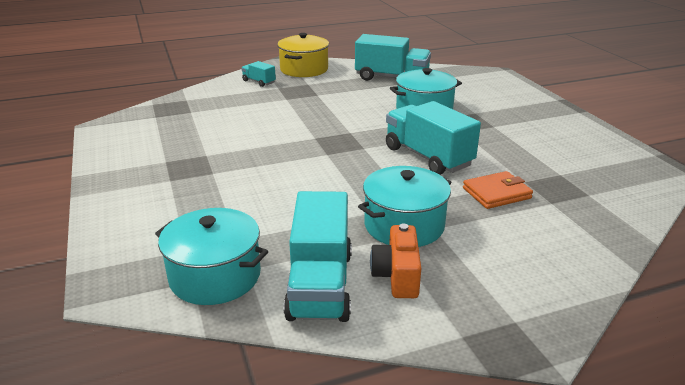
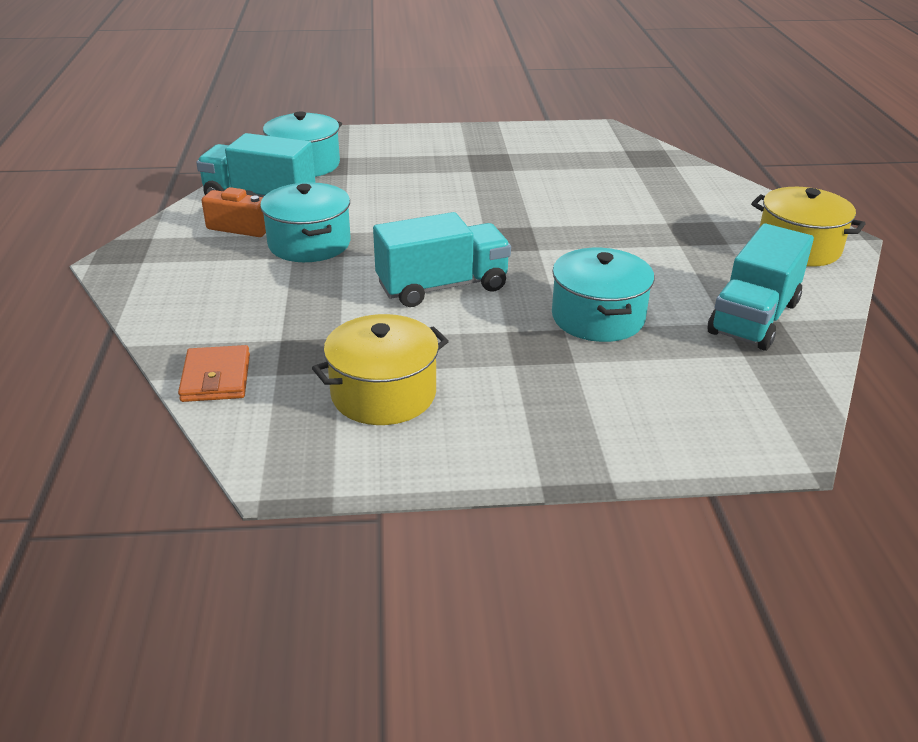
camera: 105 degrees right, 5 degrees up
turquoise truck [241,61,276,87] -> none
orange wallet [463,171,533,209] -> orange wallet moved to [178,345,250,402]
none -> yellow pot [312,314,449,425]

